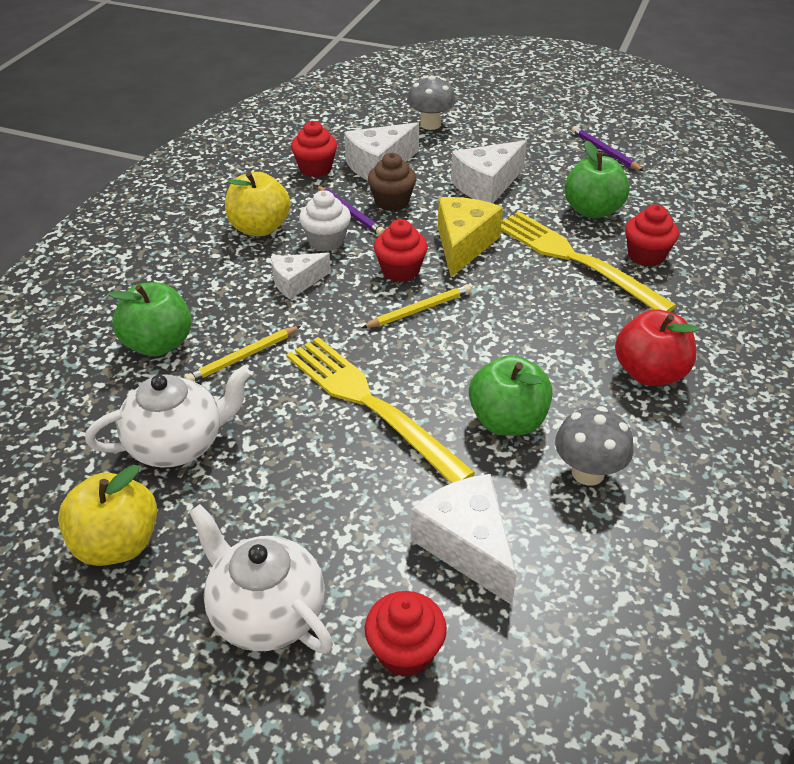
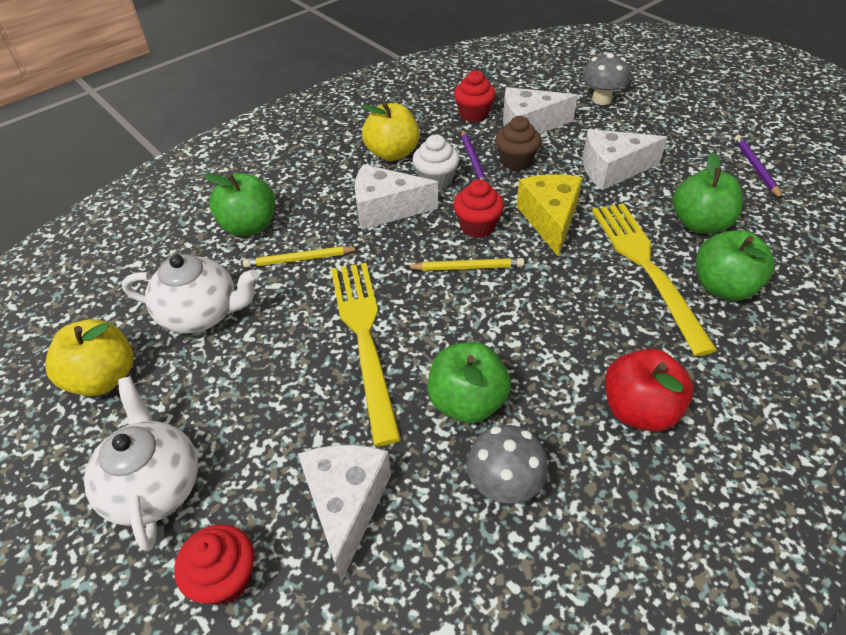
camera: 30 degrees right, 5 degrees up
white cheese [271,253,331,300] -> white cheese [355,164,438,230], size x1.56
yellow cheese [438,197,503,277] -> yellow cheese turned 45 degrees counterclockwise [516,174,583,257]
red cupcake [625,205,679,267] -> green apple [696,230,775,300]

